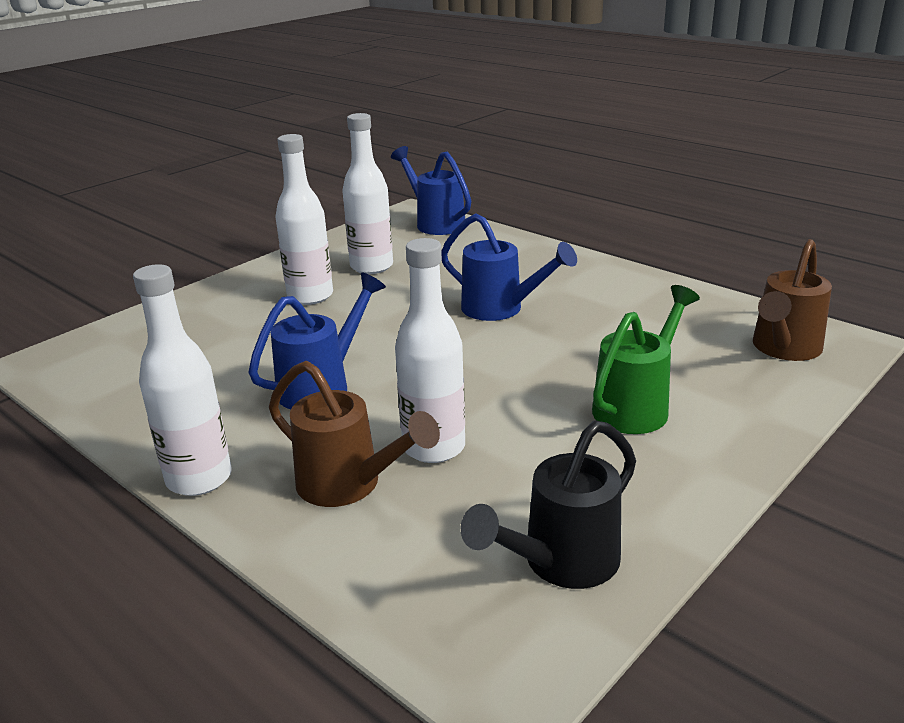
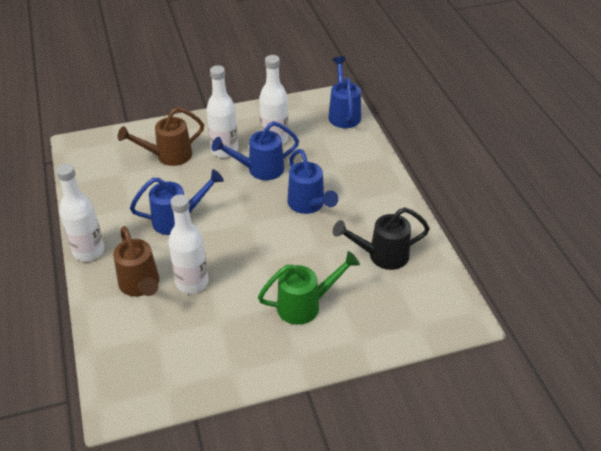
camera: 30 degrees right, 15 degrees up
black watering can [461,420,636,589] -> black watering can moved to [333,207,430,270]
brown watering can [753,239,832,361] -> brown watering can moved to [118,107,204,166]
none -> blue watering can [212,121,299,180]

